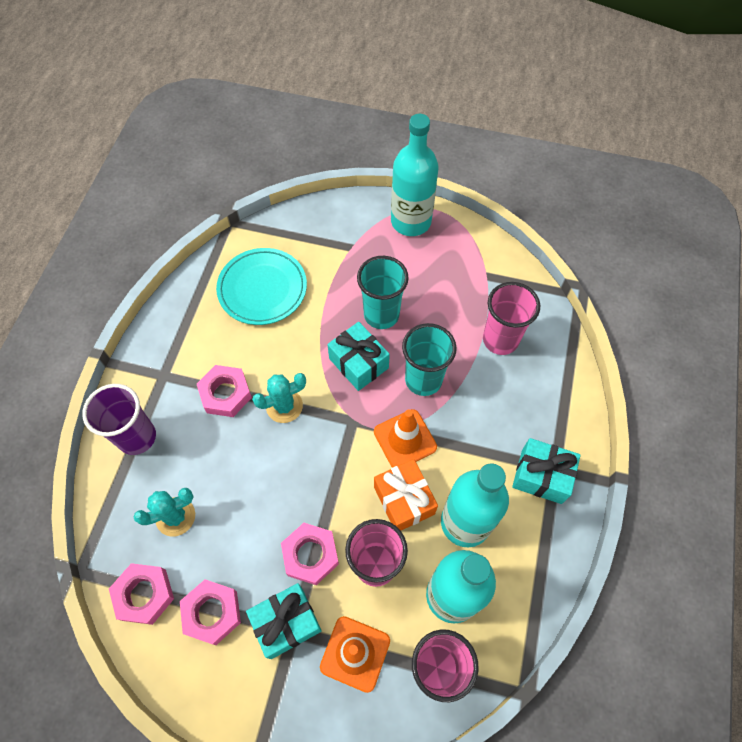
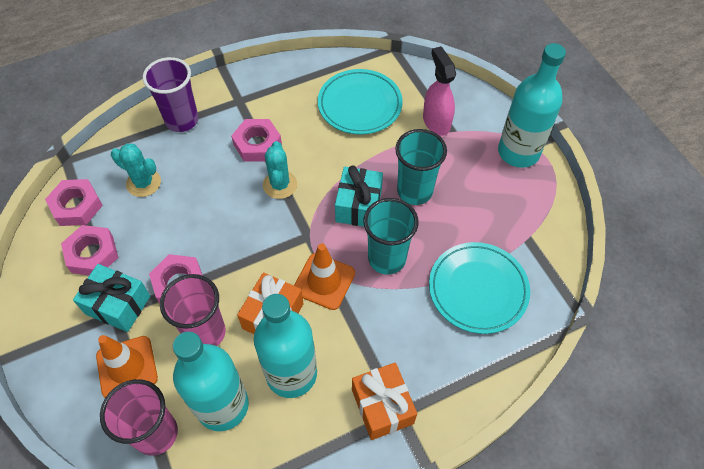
camera: 50 degrees right, 5 degrees down
turquoise cactus [252,373,306,423] -> turquoise cactus turned 60 degrees clockwise [263,141,297,199]
pink cup [483,282,540,355] -> turquoise plate [429,242,530,334]
turquoise gift [512,438,581,504] -> orange gift [352,362,417,440]
none -> pink spray bottle [423,46,456,136]

